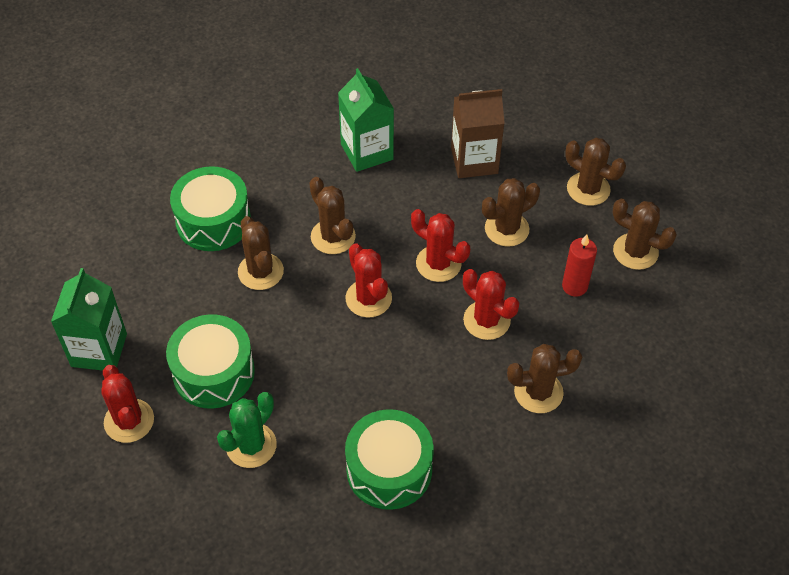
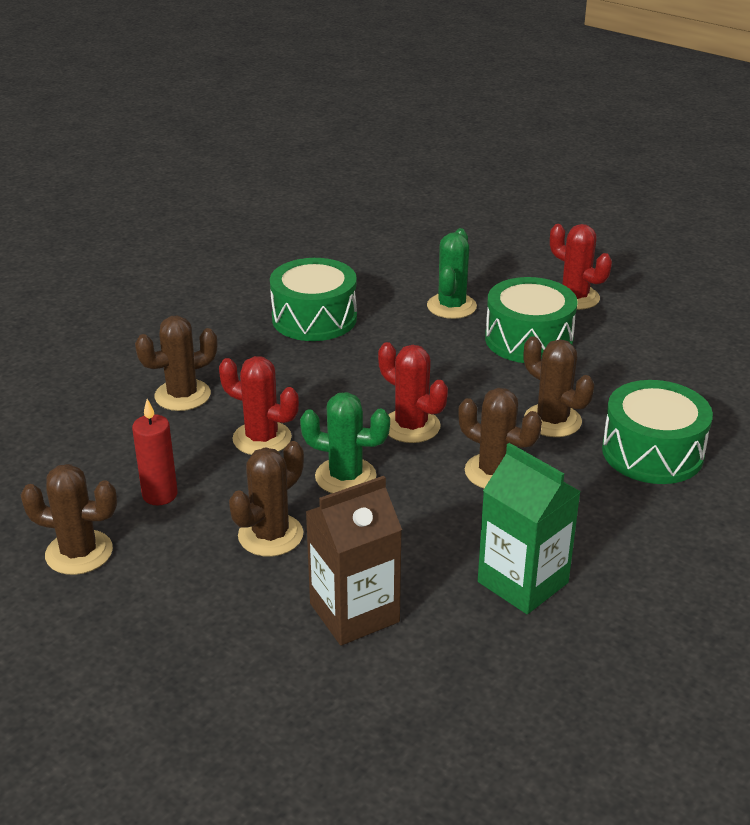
camera: 160 degrees right, 20 degrees down
green carton [51,268,127,371] -> none
red cactus [411,209,470,282] -> green cactus [300,392,390,493]
brown cactus [565,138,626,206] -> none

